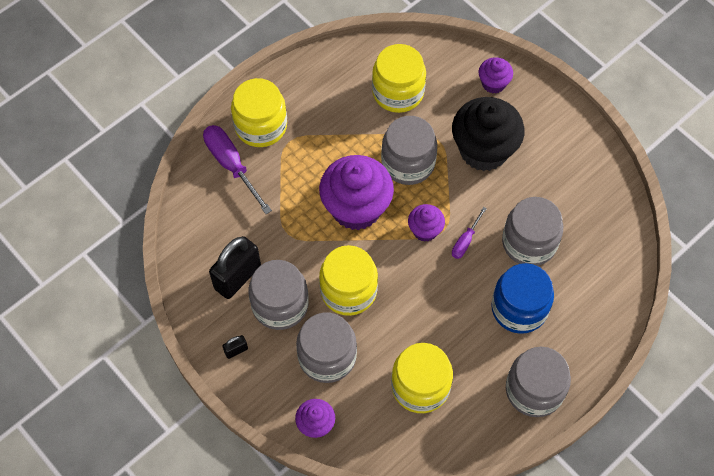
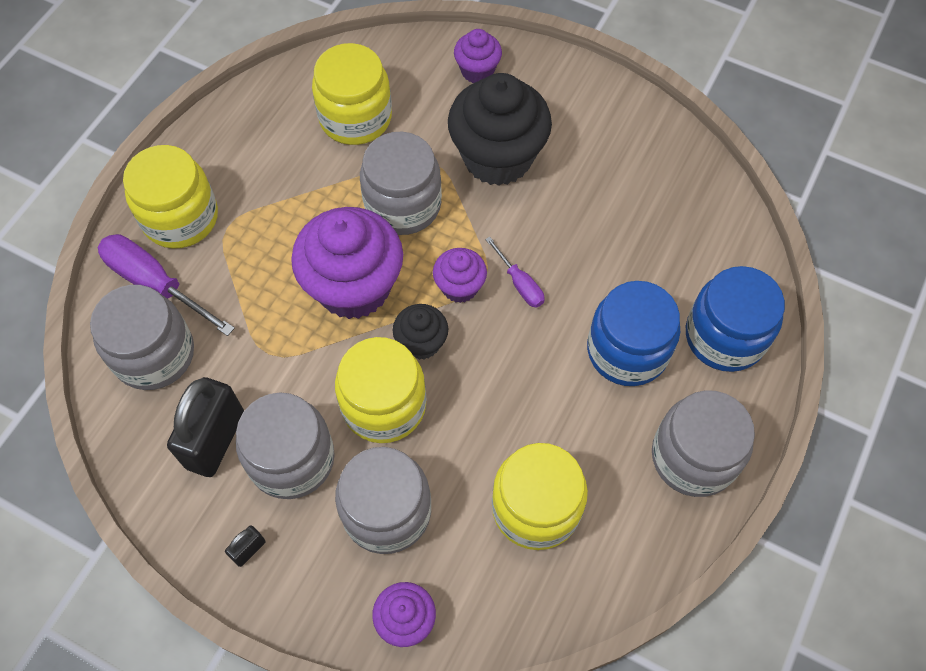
camera: 20 degrees left, 0 degrees up
purple screwdriver [452,207,487,259] -> purple screwdriver turned 45 degrees counterclockwise [485,237,545,307]
grey jar [502,197,563,266] -> grey jar moved to [90,285,194,390]
none -> black cupcake [393,304,448,360]
none -> blue jar [686,266,785,372]

